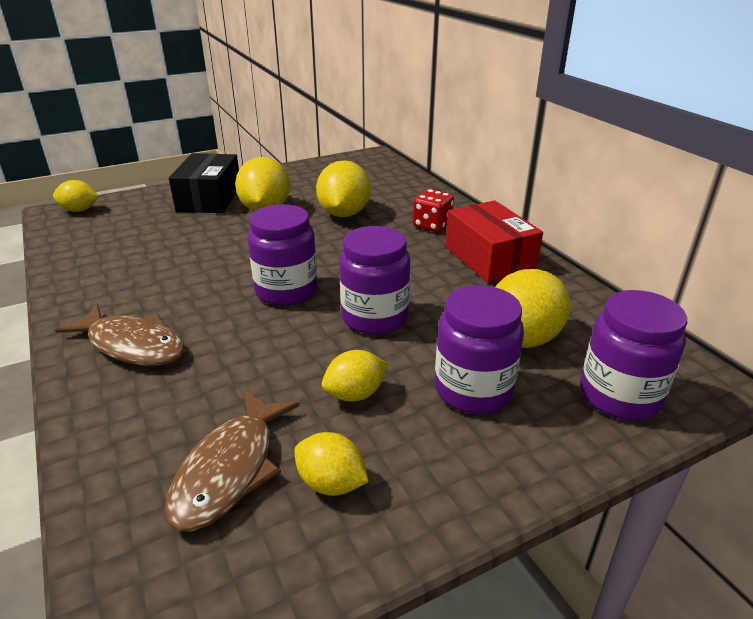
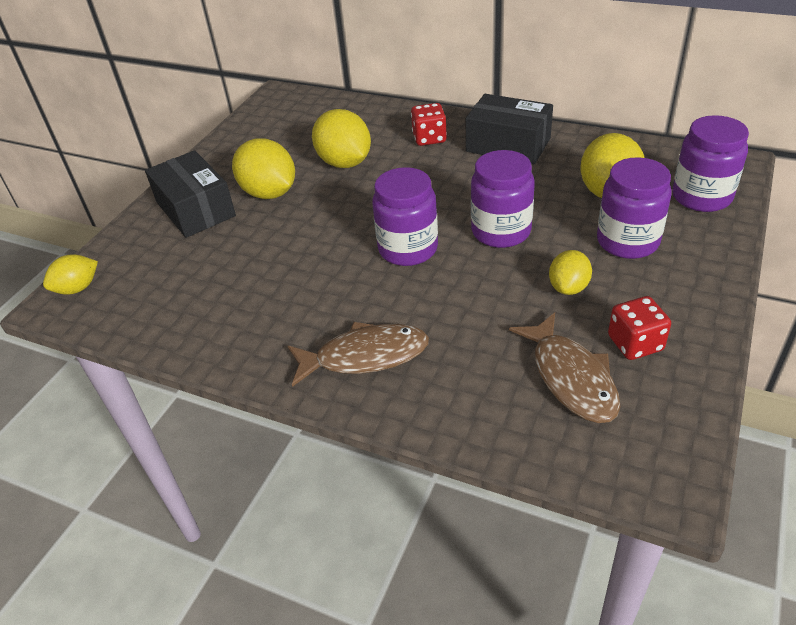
camera: 35 degrees left, 10 degrees up
yellow lemon [294,432,369,496] -> red dice [608,296,671,360]
red box [445,200,543,283] -> black box [466,94,553,165]

